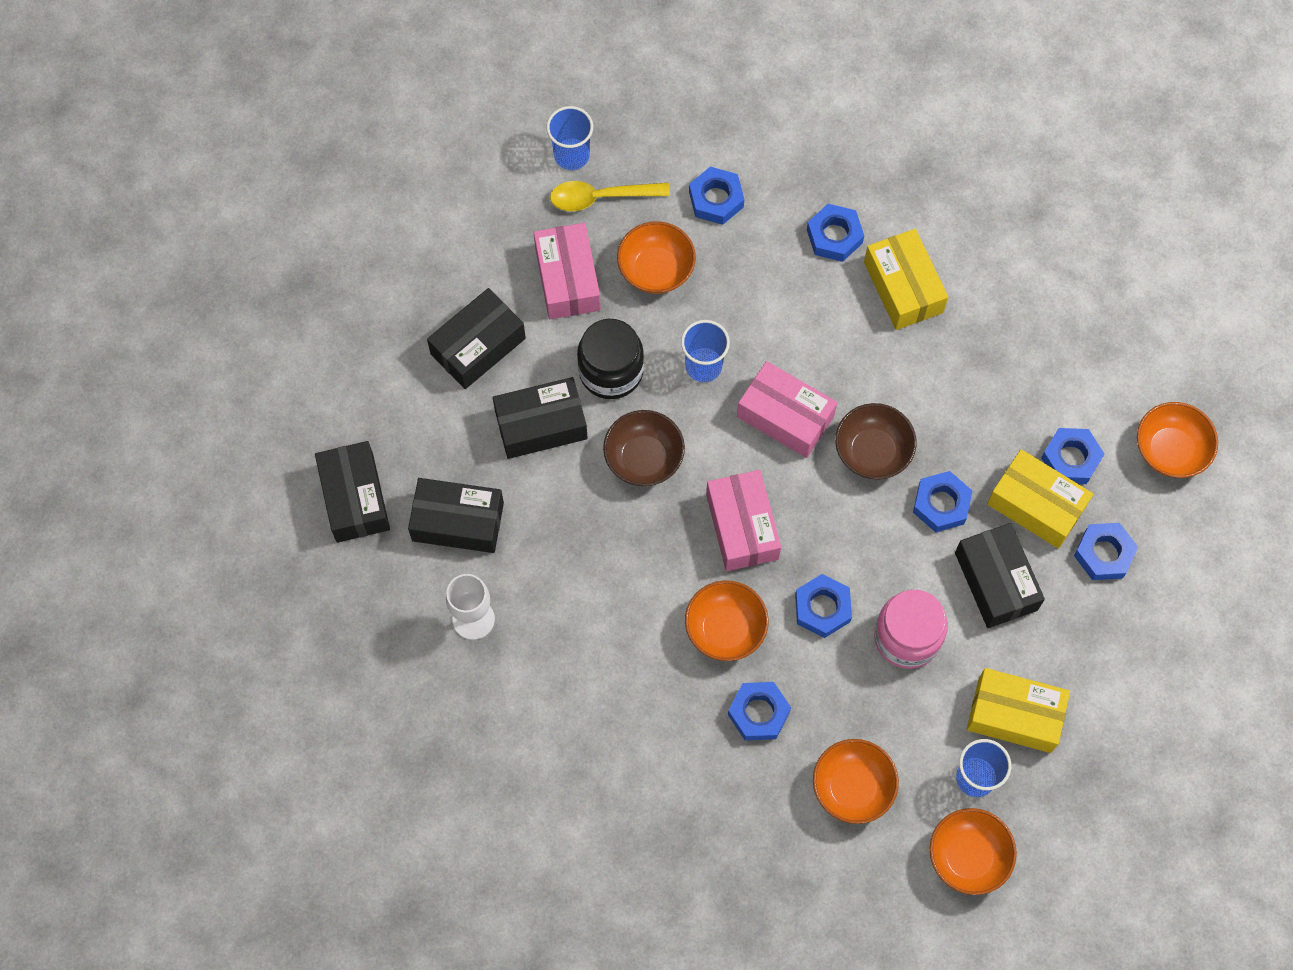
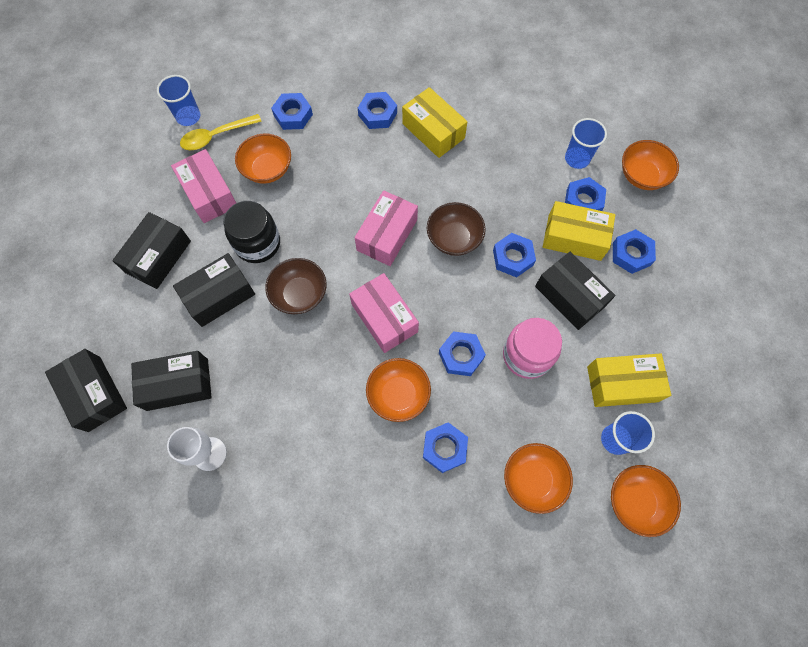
camera: 20 degrees left, 0 degrees up
blue cup [681,320,730,382] -> blue cup moved to [565,118,607,169]
pink box [737,361,837,458] -> pink box turned 75 degrees counterclockwise [354,190,418,266]

